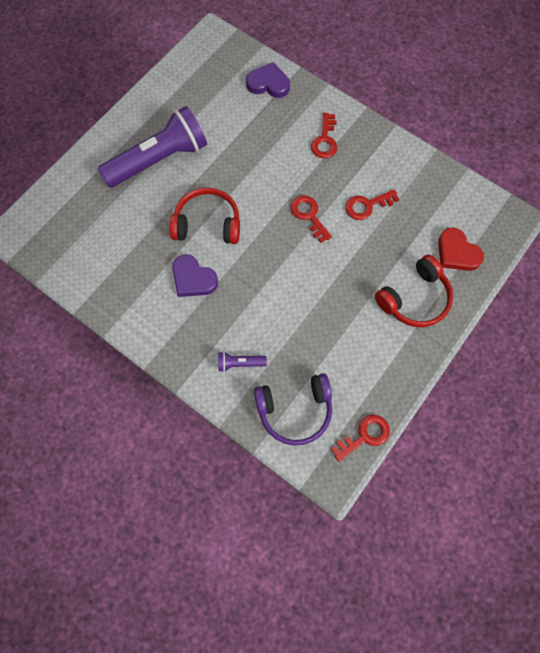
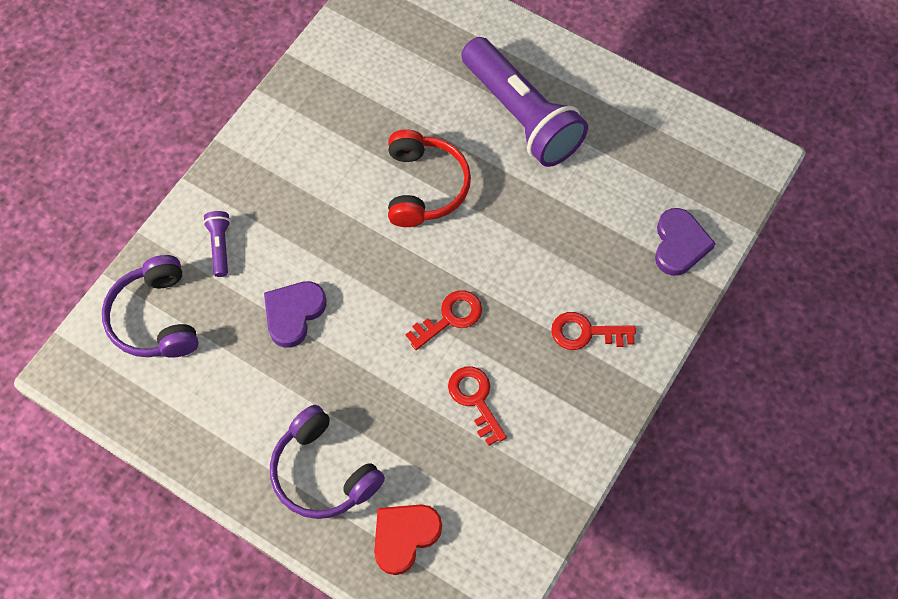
camera: 85 degrees right, 5 degrees down
purple heart [172,254,218,297] -> purple heart moved to [264,281,327,348]
red key [331,415,390,462] -> none
red headphones [375,255,453,327] -> purple headphones [270,405,385,519]

